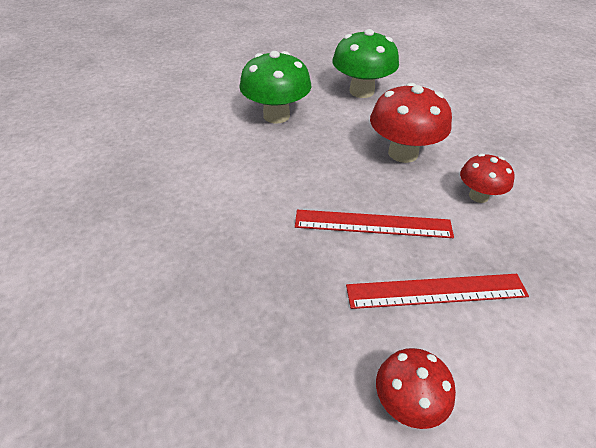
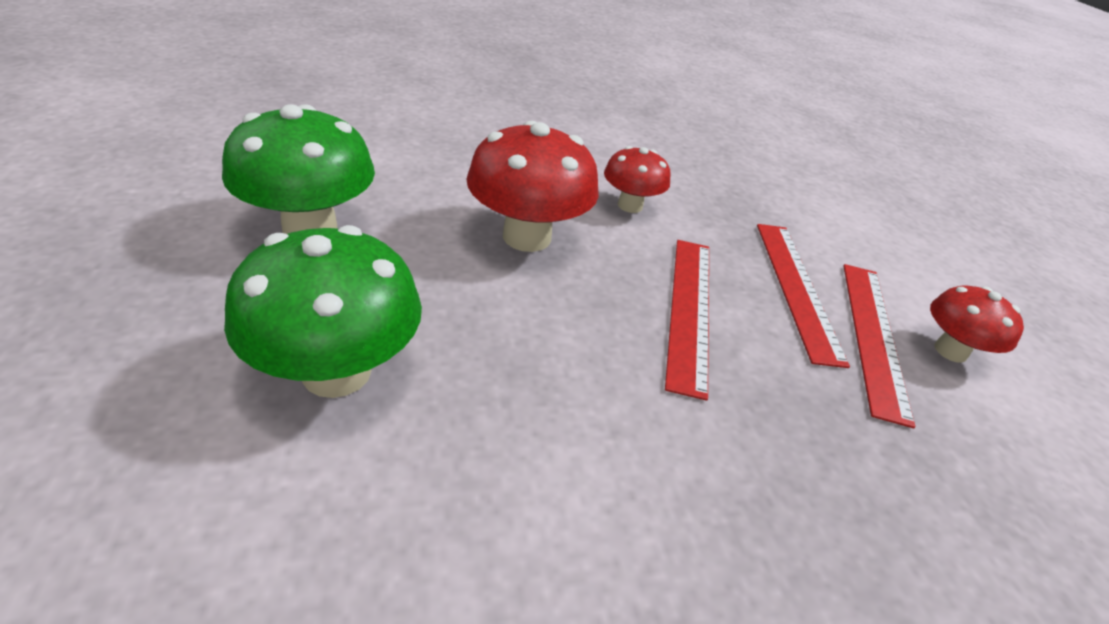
camera: 90 degrees left, 5 degrees down
none -> red ruler [843,264,915,428]

